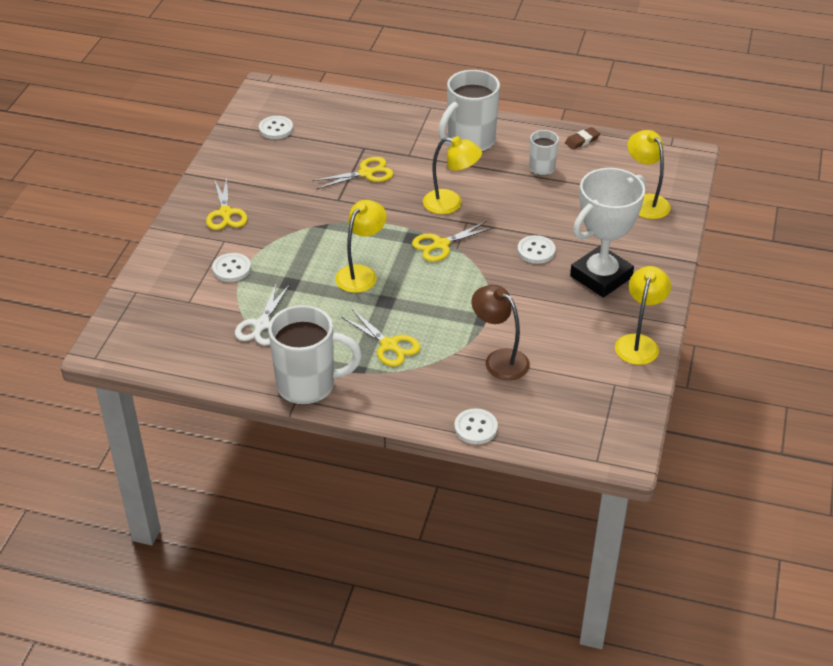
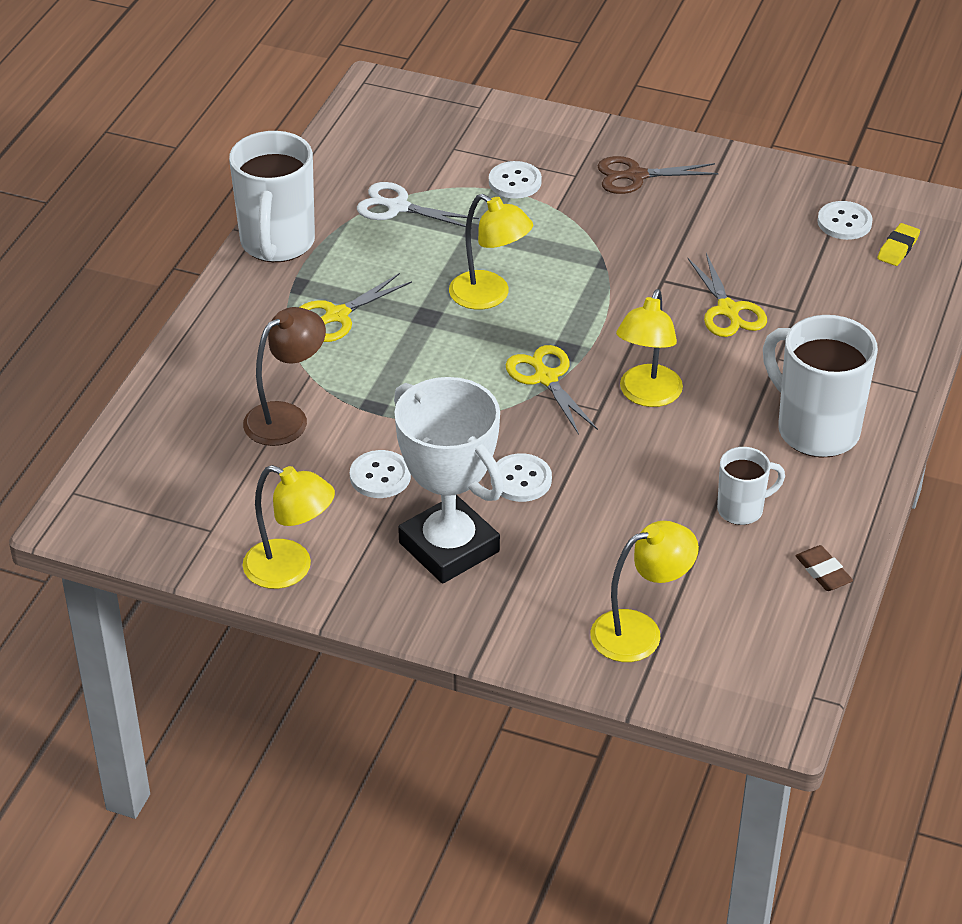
camera: 95 degrees right, 0 degrees up
yellow scissors [206,177,247,230] -> brown scissors [598,156,719,194]
white button [454,409,498,444] -> white button moved to [350,450,411,498]
none -> yellow eraser [877,223,920,266]

